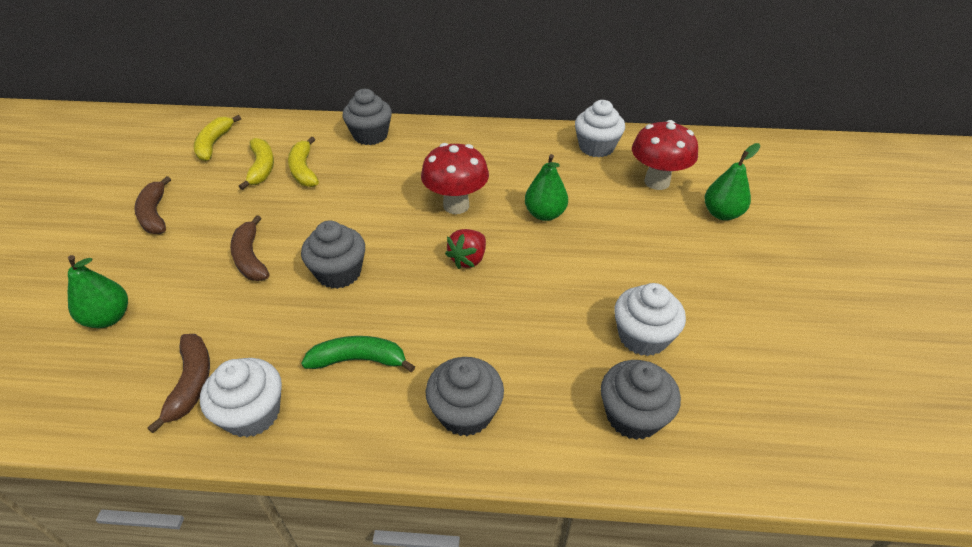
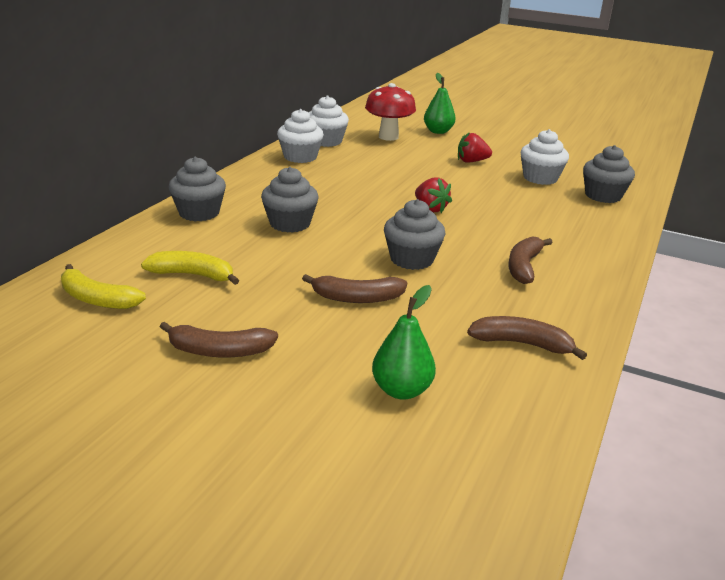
camera: 70 degrees left, 15 degrees down
white cupcake [200,358,282,437] -> white cupcake moved to [277,109,324,163]
yellow banana [288,137,319,187] -> none
green banana [301,336,415,372] -> brown banana [508,237,553,284]
red mushroom [421,143,489,214] -> none
grey cupcake [425,357,504,436] -> grey cupcake moved to [261,167,319,233]
green pear [525,154,568,221] -> none
none -> red strawberry [458,132,492,163]

